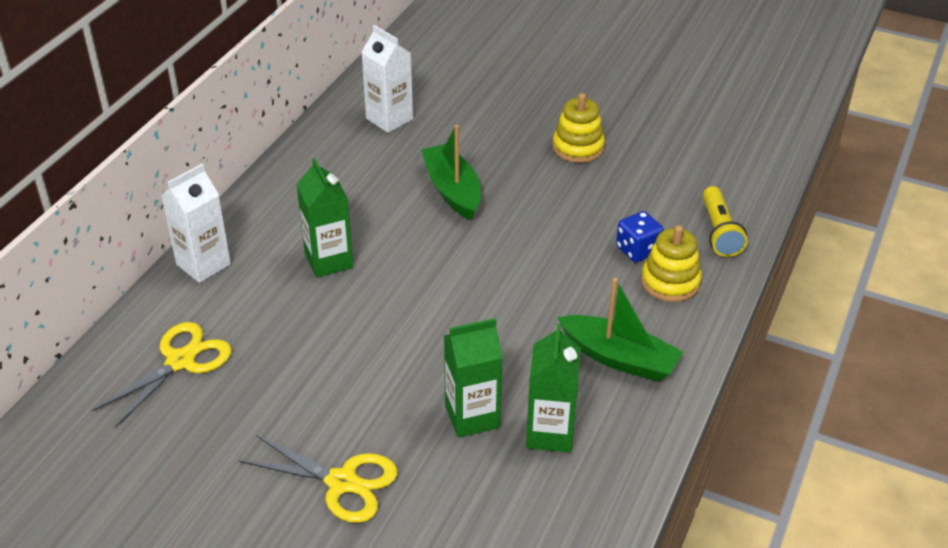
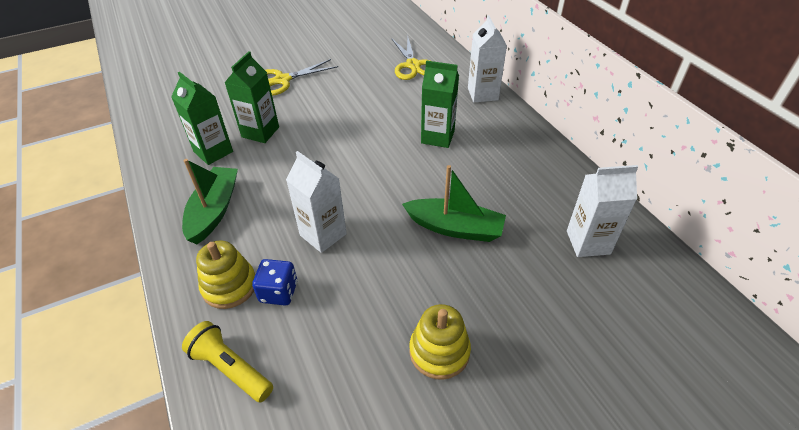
camera: 130 degrees right, 5 degrees up
green boat [558,278,683,382] -> green boat turned 120 degrees clockwise [182,159,238,244]
none -> white carton [286,151,347,253]

